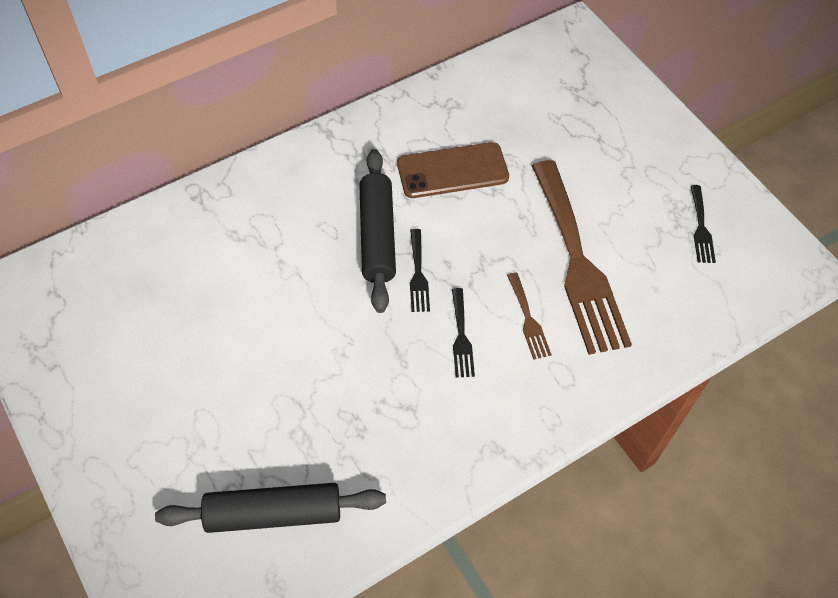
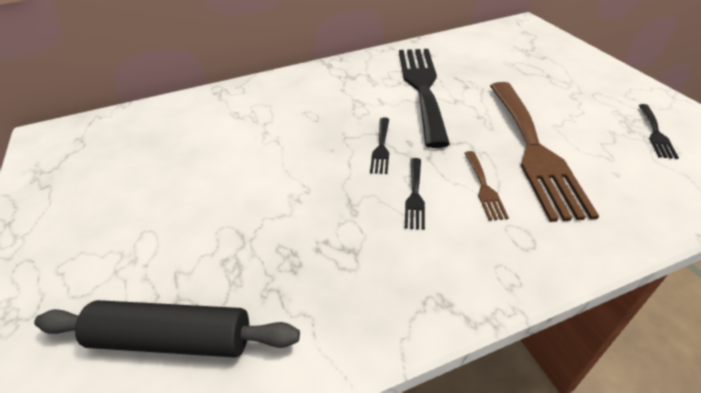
camera: 15 degrees right, 15 degrees down
black rolling pin [359,149,396,313] -> none
brown phone [397,142,509,198] -> black fork [399,49,450,148]

